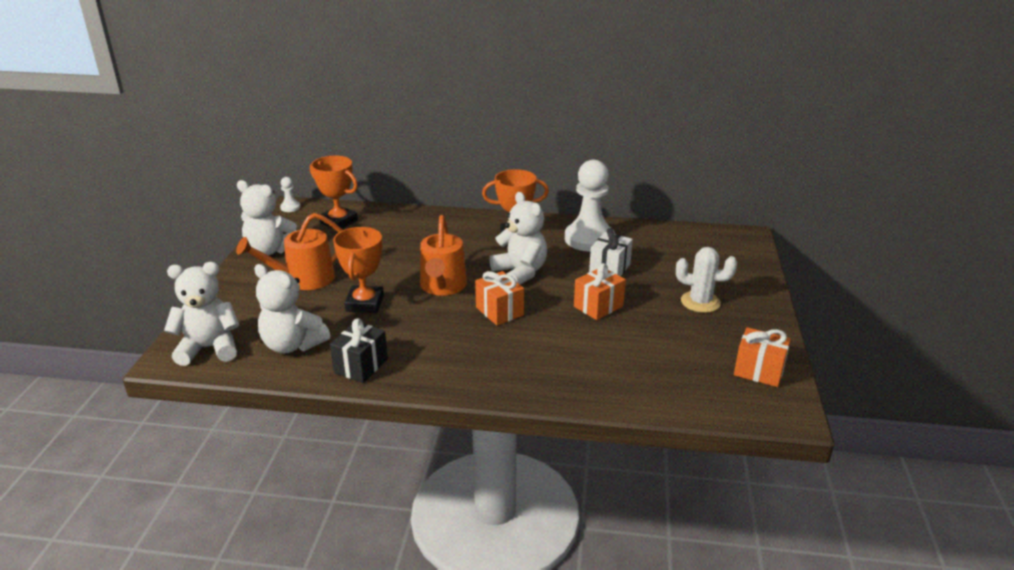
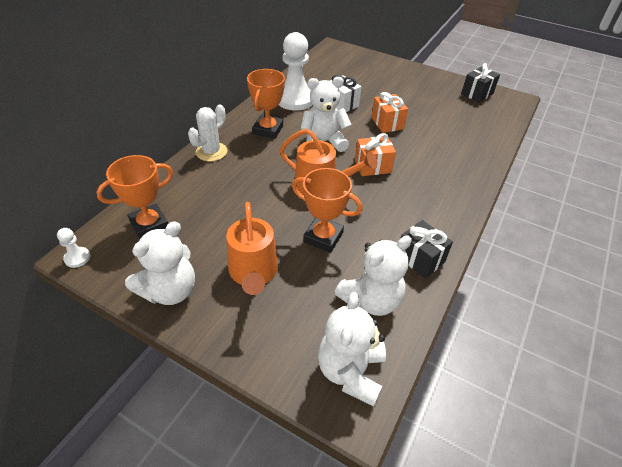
camera: 70 degrees left, 15 degrees up
white cactus [676,247,737,313] -> white cactus moved to [188,104,227,161]
orange gift [734,327,791,387] -> black gift [461,63,500,103]

